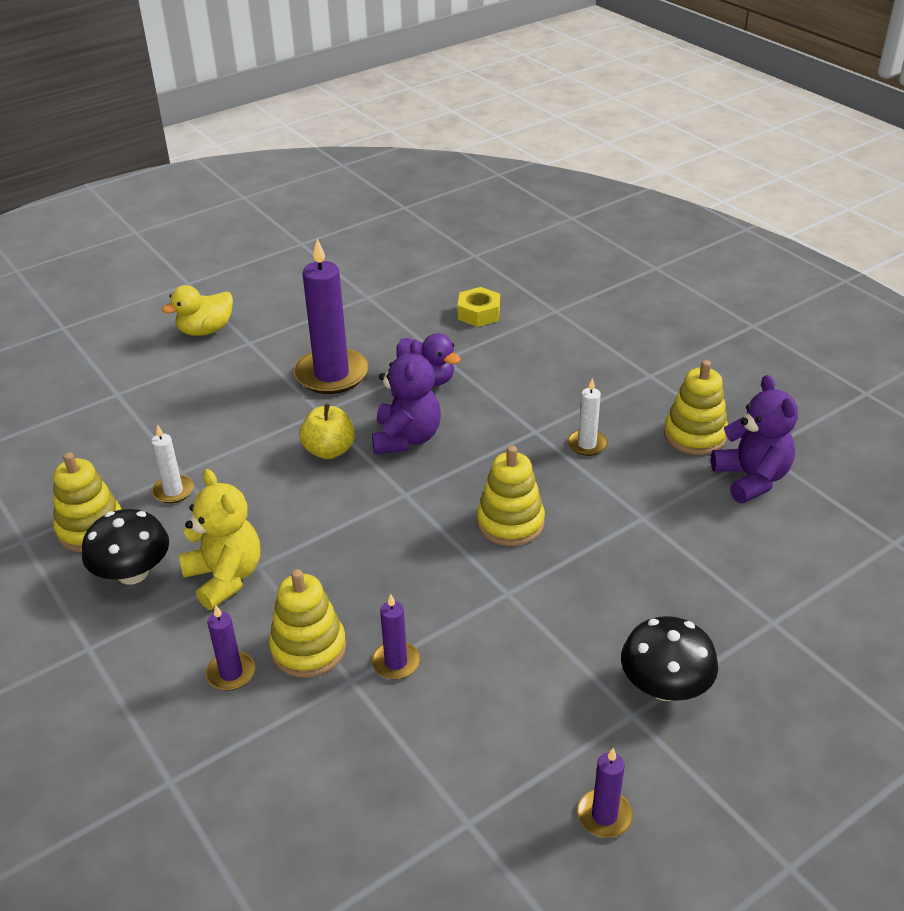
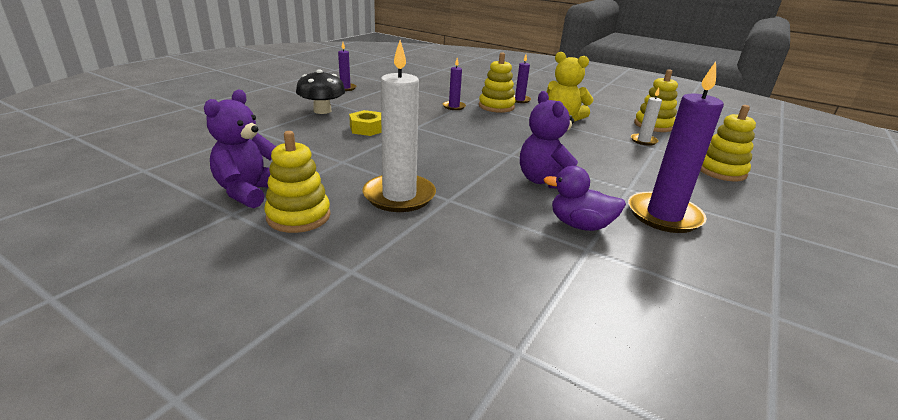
camera: 155 degrees right, 10 degrees down
black mushroom [82,509,169,585] -> none
yellow duck [162,285,233,336] -> none
yellow apple [299,403,355,459] -> none
yellow nut [457,287,500,327] -> yellow nut moved to [349,110,382,136]
yellow stacking toy [477,445,545,546] -> yellow stacking toy moved to [700,105,756,181]
white candle [567,378,608,456] -> white candle [362,40,436,212], size x2.03
purple teddy bear [711,375,798,503] -> purple teddy bear turned 60 degrees clockwise [204,90,276,208]

